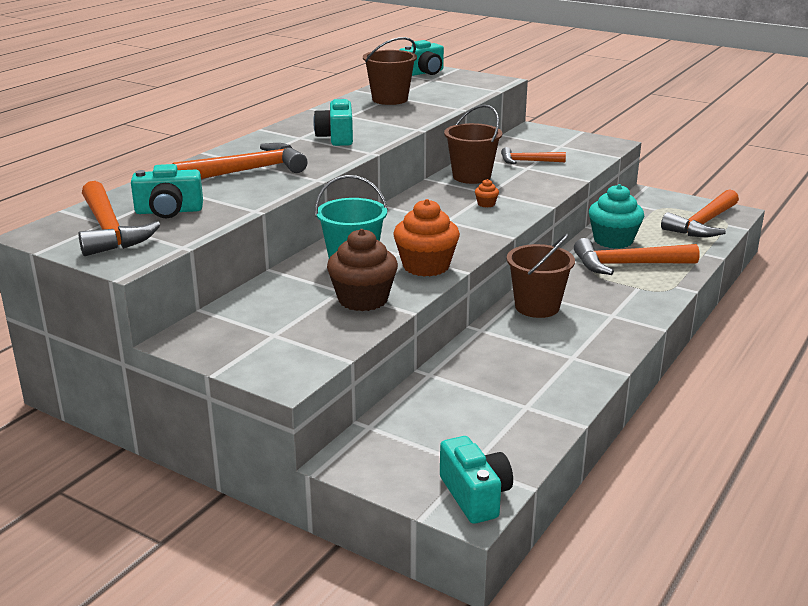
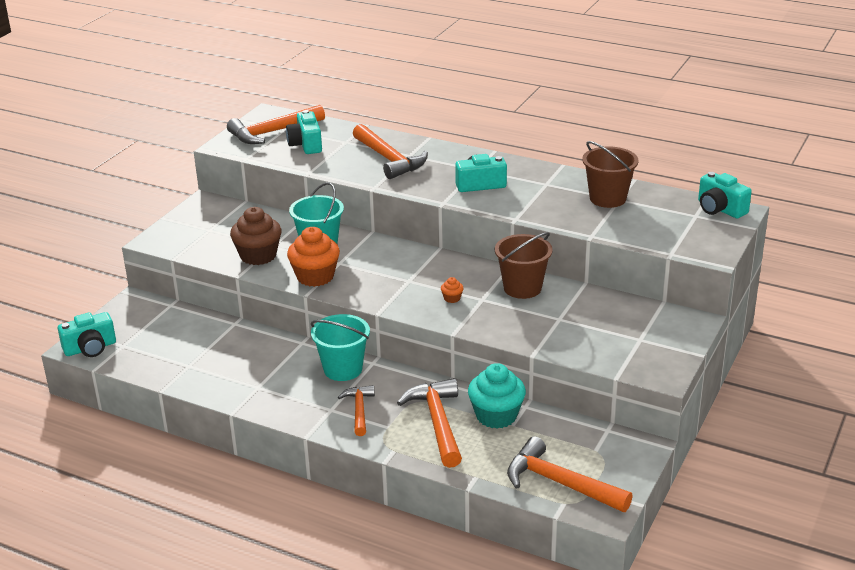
camera: 85 degrees right, 5 degrees up
orange hammer [501,147,566,164] -> orange hammer moved to [338,385,375,436]
brown bucket [507,234,575,318] -> turquoise bucket [311,314,370,381]

